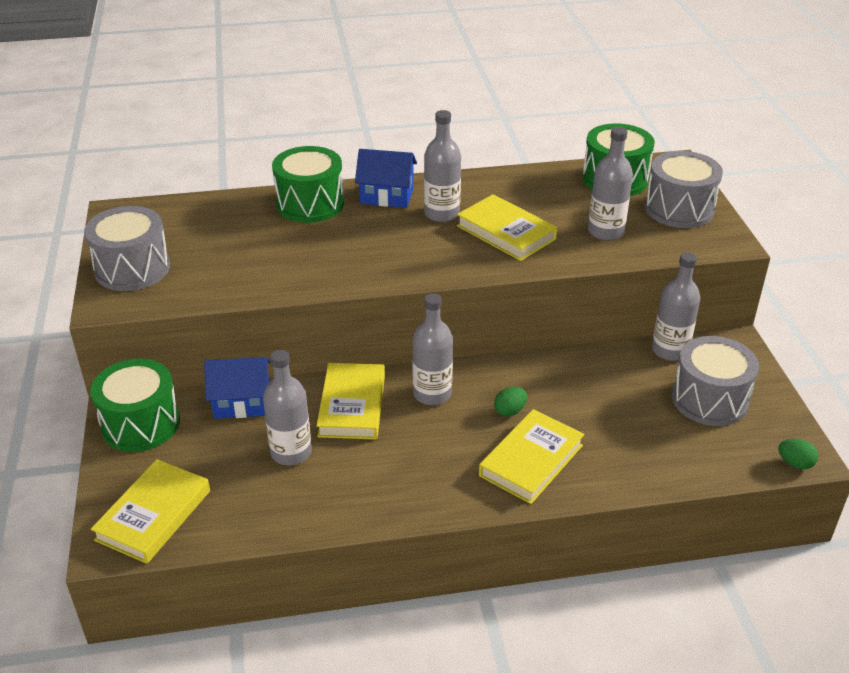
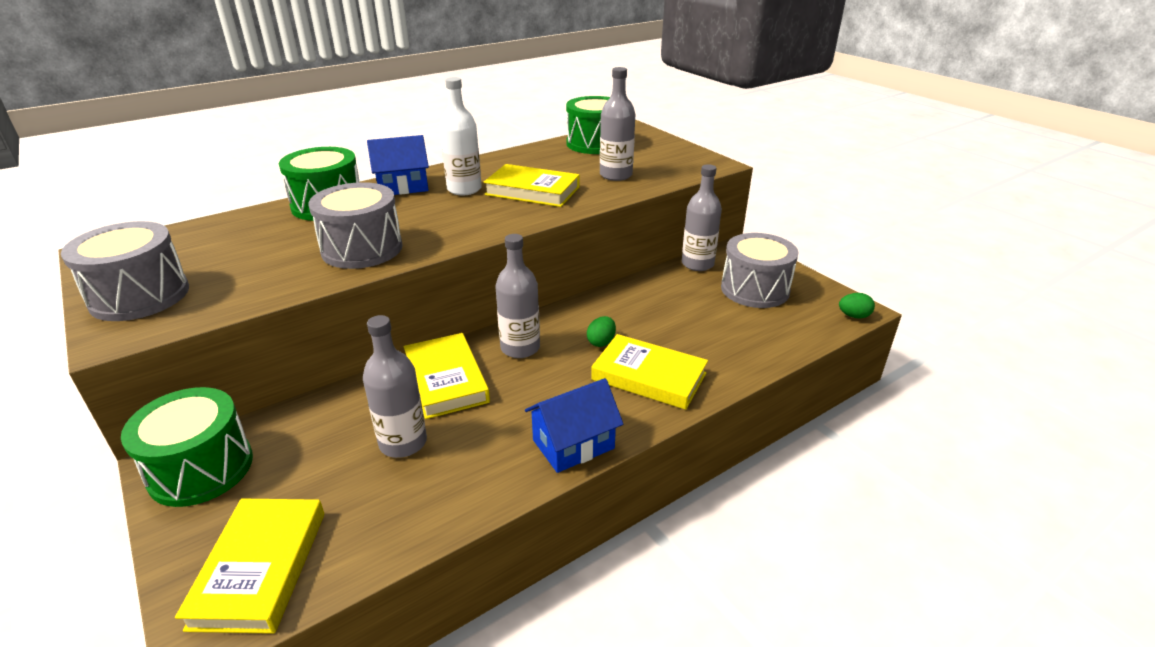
camera: 25 degrees left, 5 degrees down
blue house [204,357,271,419] -> blue house moved to [525,378,623,473]
grey bottle [424,110,461,222] -> white bottle [440,77,482,195]
yellow book [479,409,584,504] -> yellow book turned 75 degrees counterclockwise [591,334,708,410]
grey drum [645,151,723,228] -> grey drum moved to [309,182,403,269]

